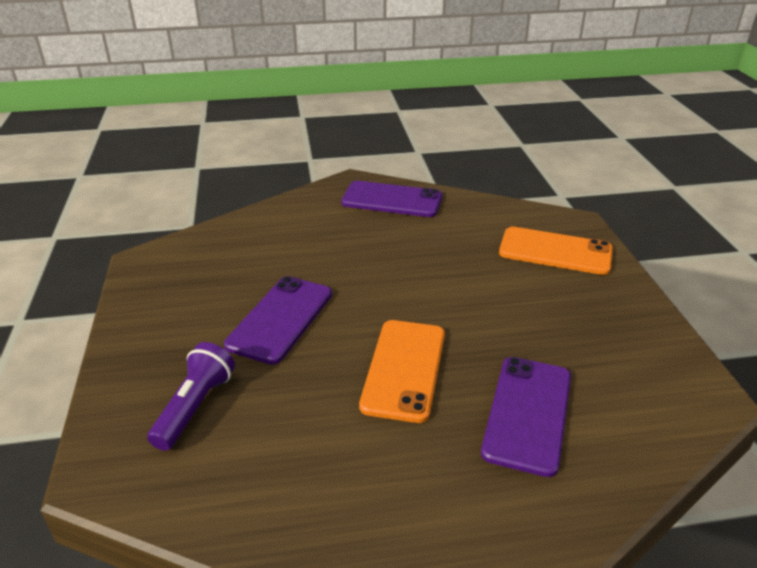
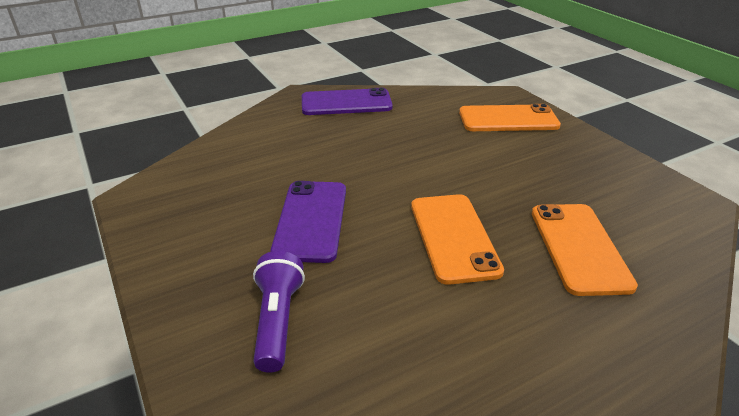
camera: 20 degrees left, 0 degrees up
purple phone [481,357,571,477] -> orange phone [532,204,638,296]

